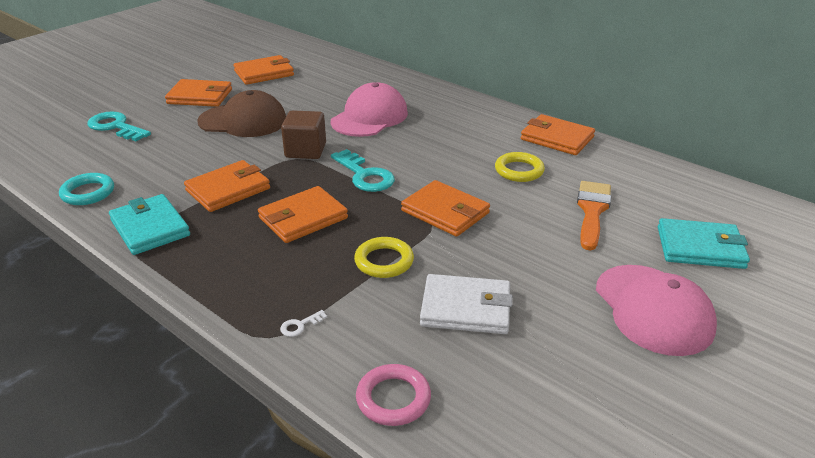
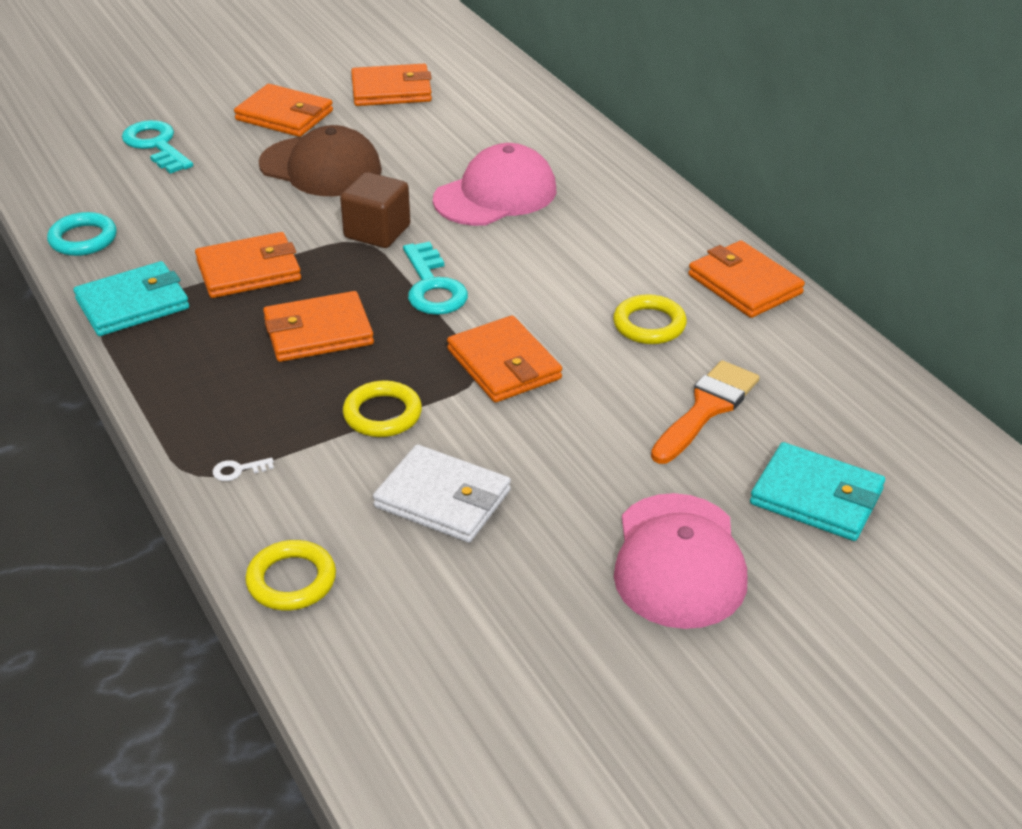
camera: 20 degrees right, 5 degrees up
turquoise wallet [109,194,190,255] -> turquoise wallet turned 75 degrees clockwise [74,261,189,336]
pink ring [356,364,431,426] -> yellow ring [245,540,336,610]

